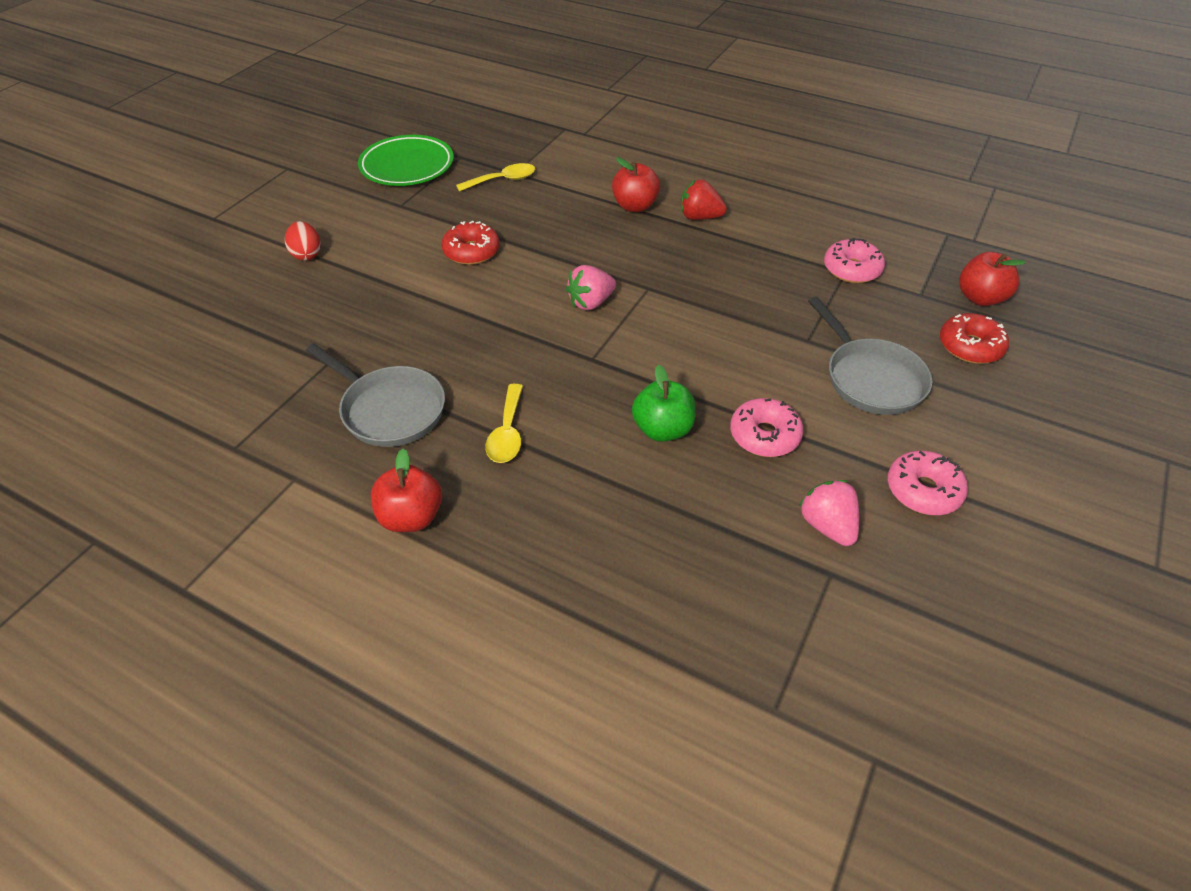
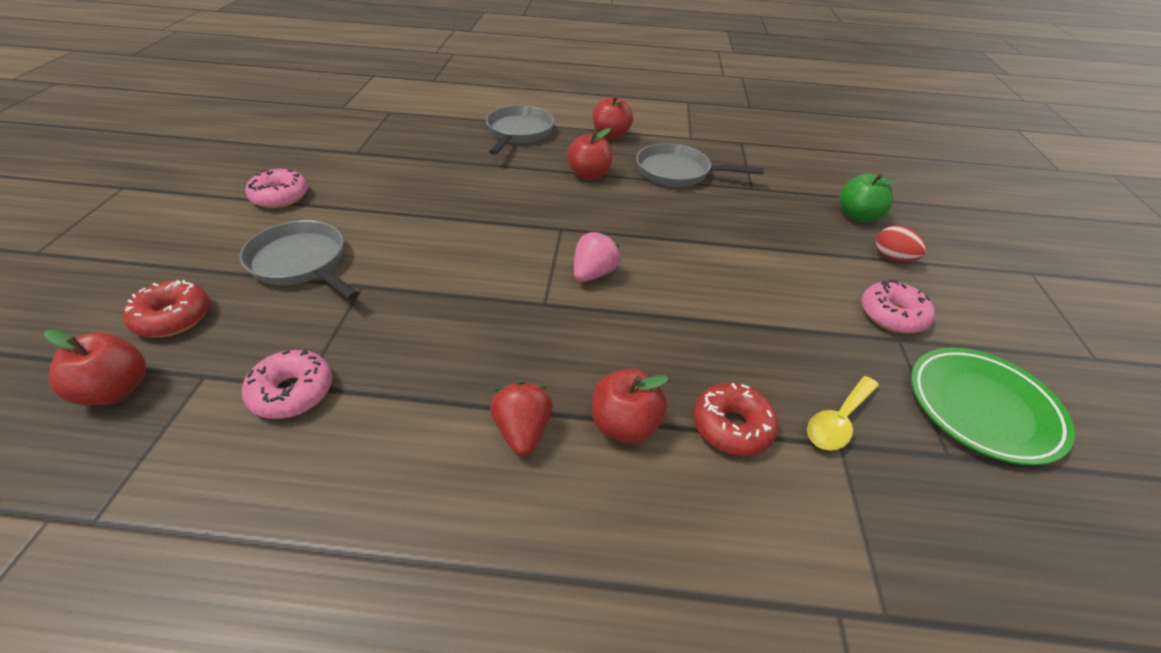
camera: 155 degrees right, 5 degrees down
red donut [441,221,500,265] -> red donut moved to [693,383,779,456]
yellow spoon [485,384,523,463] -> red apple [567,128,613,180]
green apple [632,364,696,442] -> green apple moved to [839,173,899,222]
red strawberry [681,179,727,220] -> red strawberry turned 90 degrees counterclockwise [490,381,553,456]
pink donut [730,398,804,457] -> pink donut moved to [861,280,935,333]
pink strawberry [799,480,859,546] -> none
none -> grey pan [486,105,554,155]

